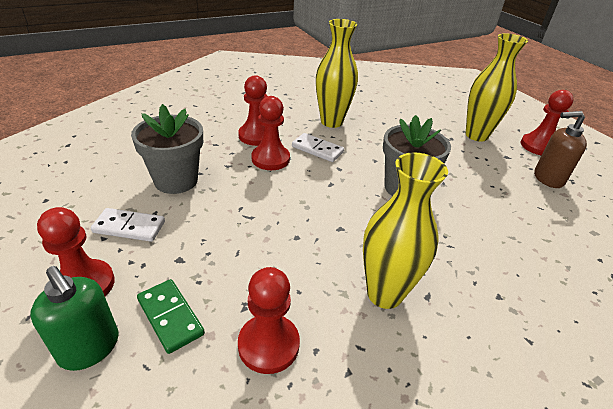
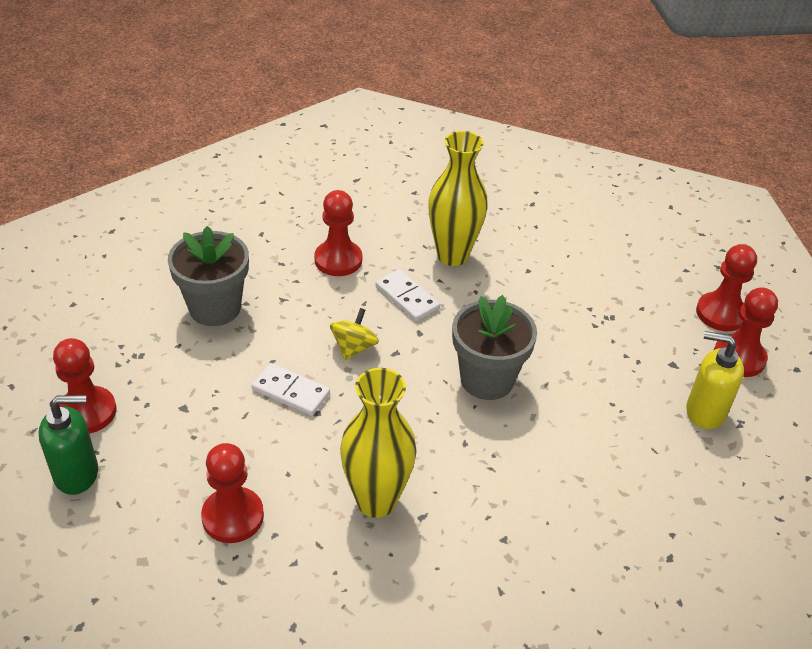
camera: 20 degrees right, 5 degrees up
green soap dispenser [30,266,119,371] -> green soap dispenser turned 75 degrees counterclockwise [39,395,98,495]
white domino [91,208,165,242] -> white domino moved to [252,363,330,416]
green domino [137,279,205,354] -> none
red pawn [251,96,290,170] -> red pawn moved to [696,244,757,331]
yellow vase [466,33,528,142] -> none
brown soap dispenser [534,111,587,188] -> yellow soap dispenser [686,331,744,429]
none -> yellow spinning top [330,308,379,360]

